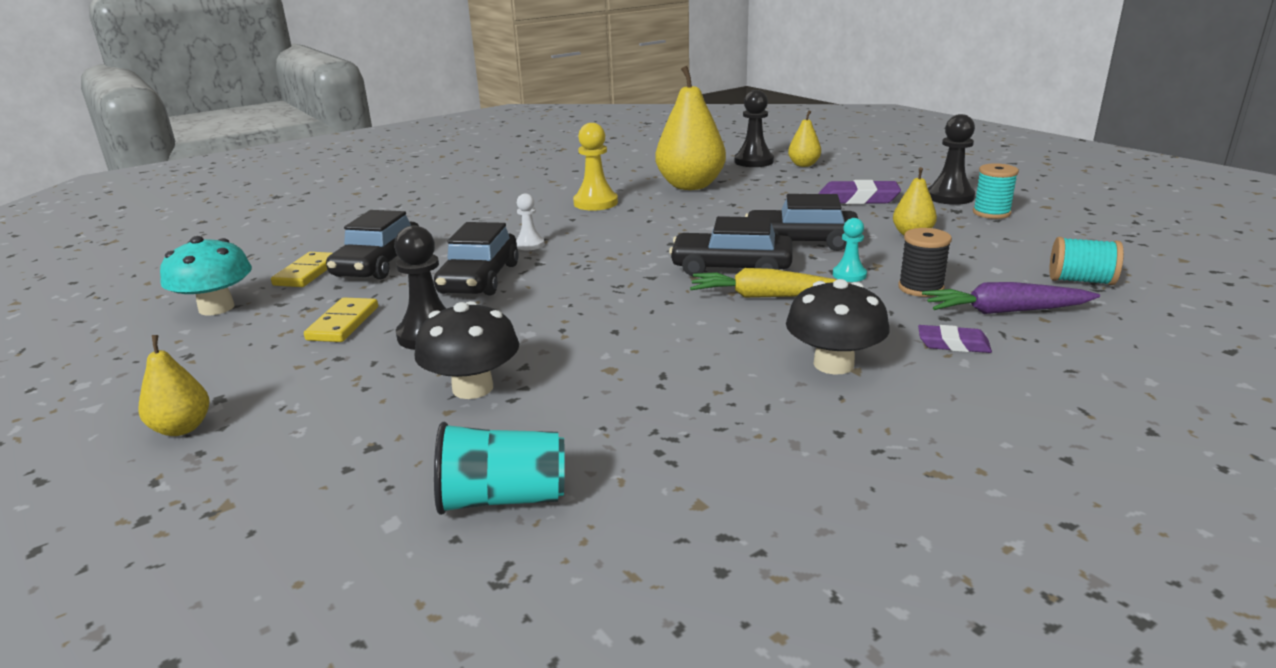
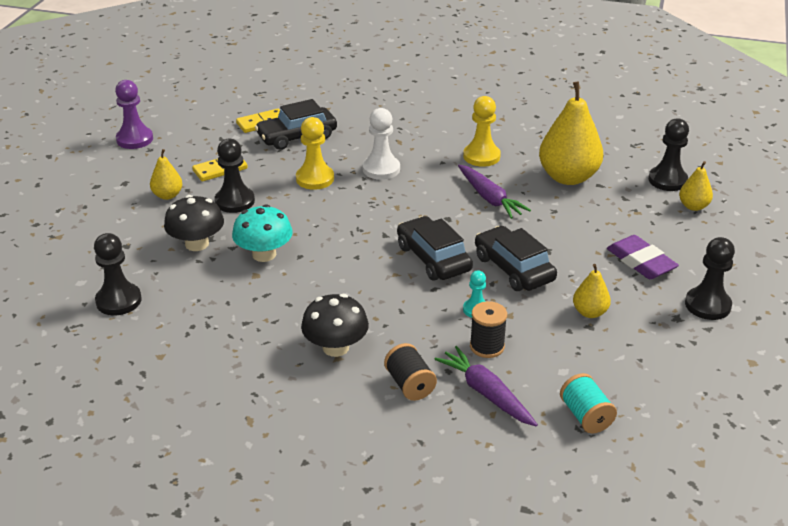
camera: 50 degrees right, 10 degrees up
yellow pear [138,335,209,436] -> yellow pear moved to [150,149,182,200]
turquoise mushroom [160,236,252,315] -> turquoise mushroom moved to [232,204,293,262]
black car [434,222,519,295] -> yellow pawn [296,117,334,190]
turquoise cup [434,422,565,515] -> black pawn [94,233,142,315]
white pawn [516,193,544,250] -> white pawn [363,108,400,180], size x1.71
yellow carrot [690,268,850,298] -> none
purple eraser [918,325,992,353] -> black spool [384,343,437,401]
turquoise spool [973,163,1019,219] -> none
none -> purple pawn [115,80,153,149]
none -> purple carrot [458,165,531,219]

